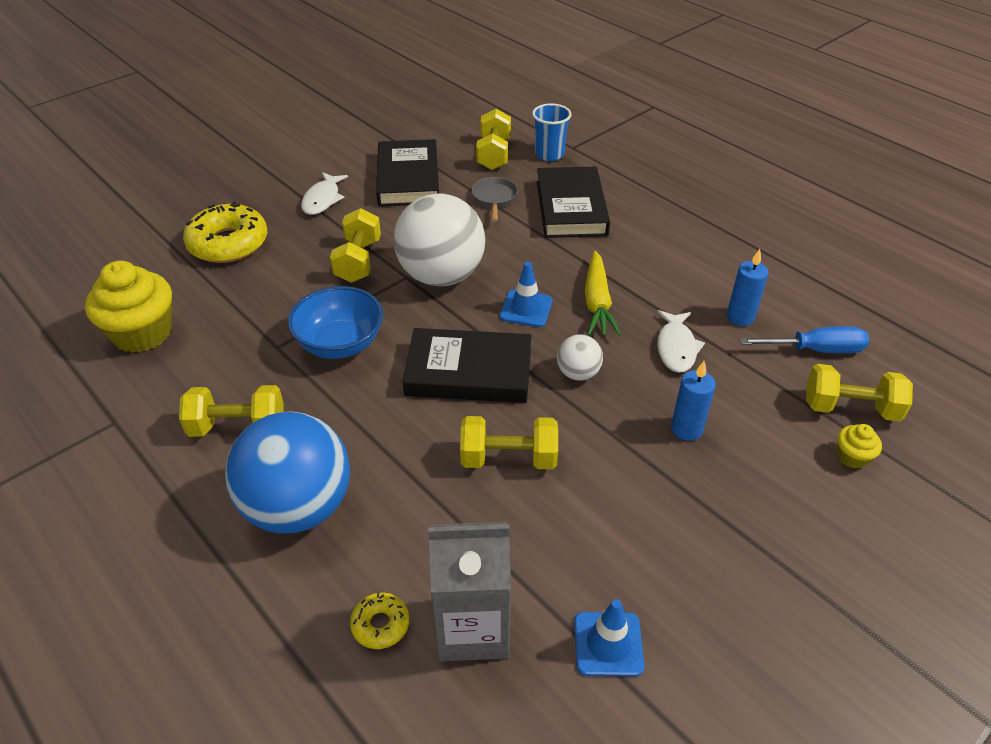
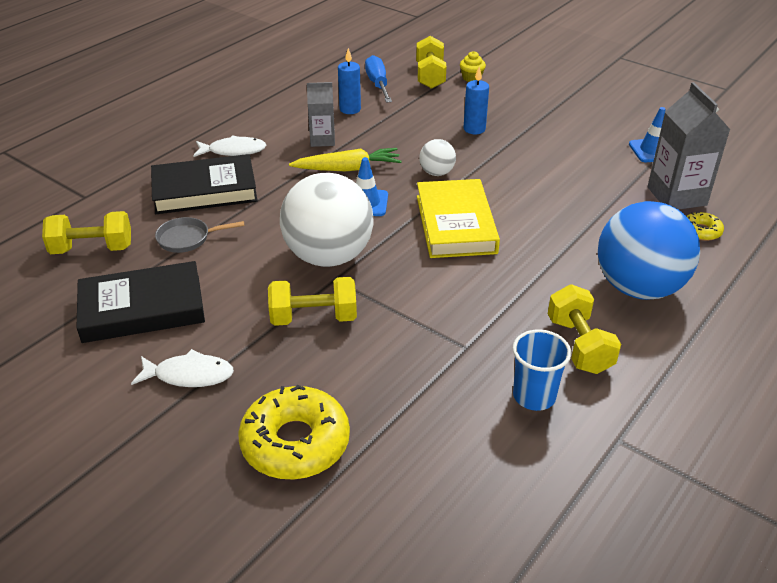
camera: 100 degrees left, 5 degrees down
yellow cupcake [85,261,172,353] -> none
blue bowl [288,286,383,359] -> none
black book [402,328,531,403] -> yellow book [417,179,500,258]
yellow dumbbell [460,416,558,469] -> none
blue cup [532,103,571,161] -> blue cup moved to [513,329,571,411]
white fish [657,310,705,373] -> white fish moved to [193,135,266,157]
none -> grey carton [307,82,335,147]

